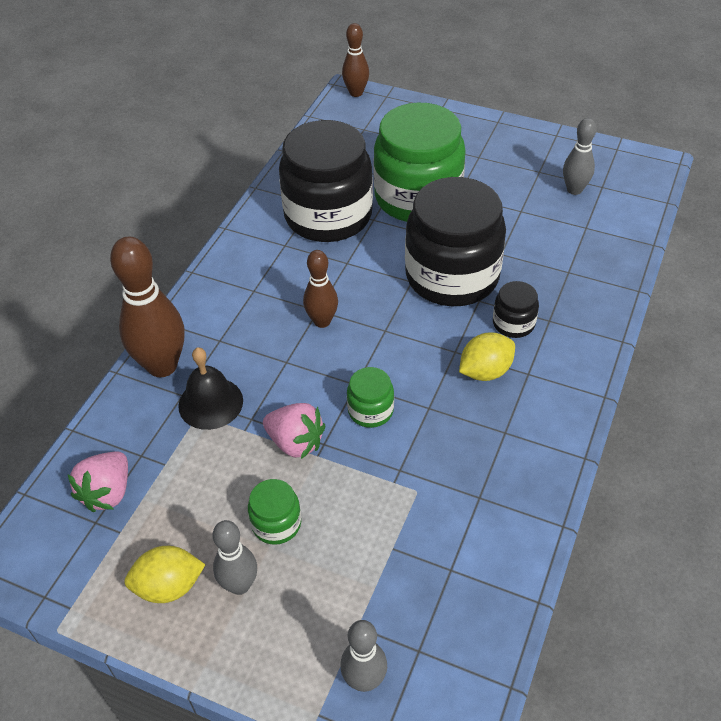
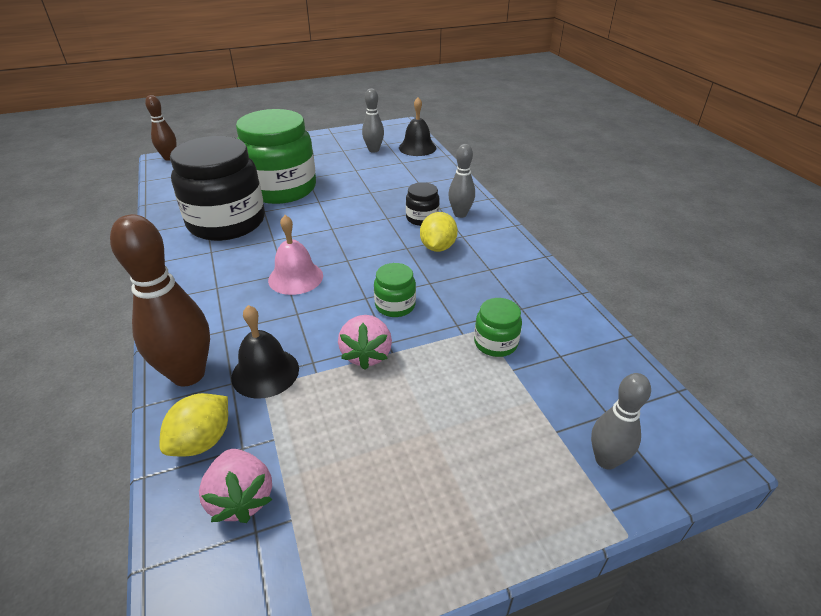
camera: 45 degrees left, 10 degrees down
yellow lemon [124,546,206,603] -> yellow lemon moved to [160,393,228,457]
grey bowling pin [213,520,257,595] -> grey bowling pin moved to [448,144,475,218]
green jar [248,479,301,545] -> green jar moved to [474,298,522,357]
pink strawberry [263,403,325,459] -> pink strawberry turned 105 degrees clockwise [338,315,392,370]
brown bowling pin [303,250,338,328] -> pink bell [268,215,323,295]
black jar [405,177,506,306] -> none
none -> black bell [399,97,437,156]

